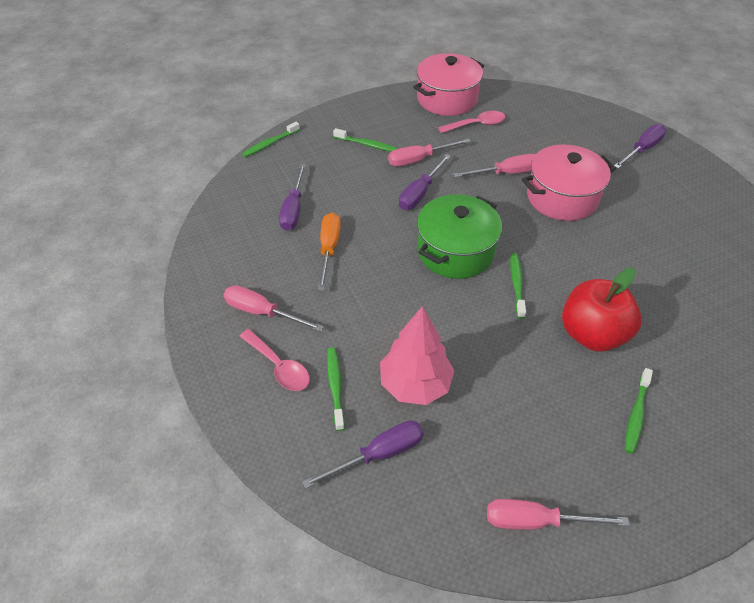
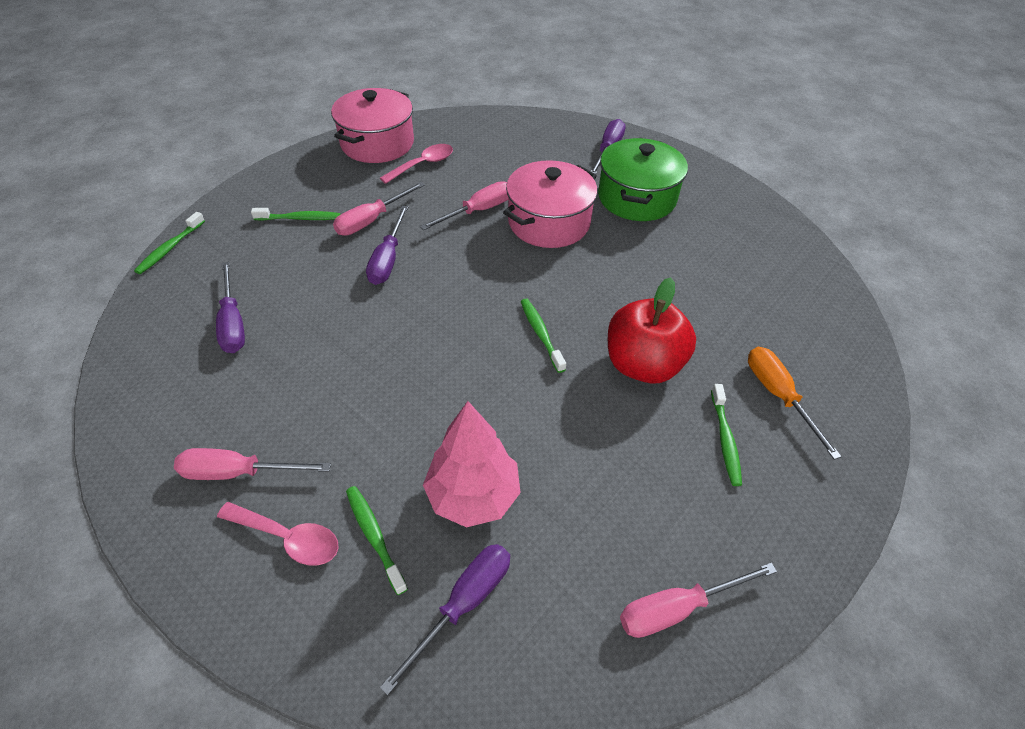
camera: 25 degrees left, 0 degrees up
orange screwdriver [318,213,341,291] -> orange screwdriver moved to [748,347,842,460]
green pot [417,195,502,279] -> green pot moved to [598,138,688,221]

